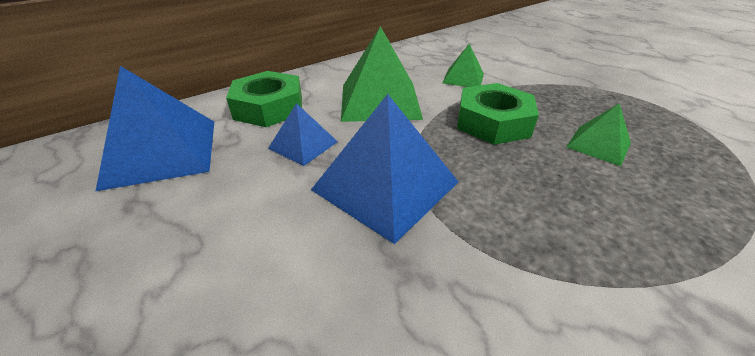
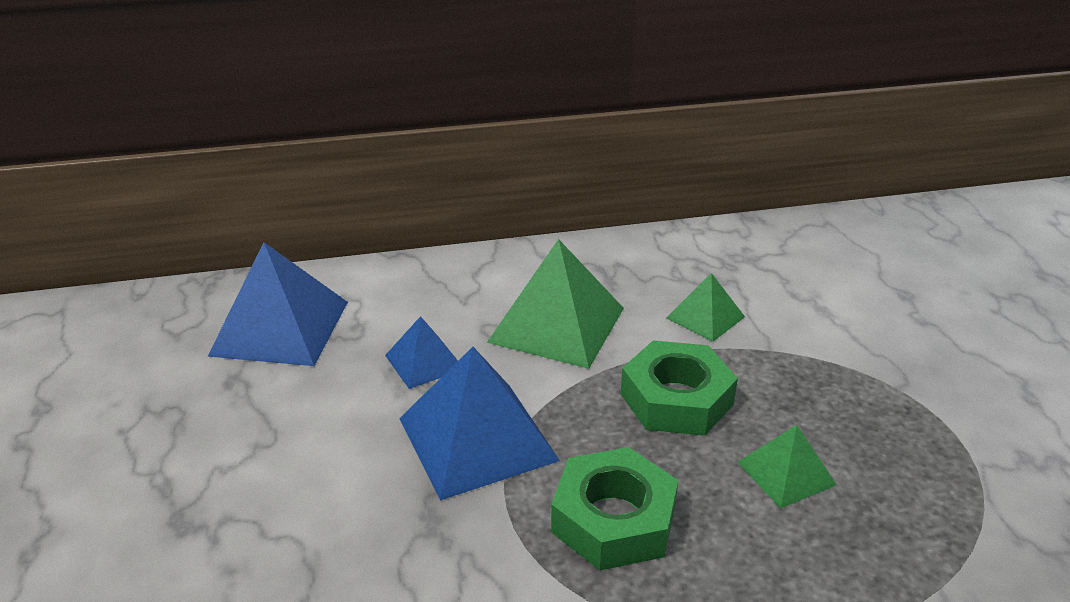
camera: 25 degrees right, 5 degrees down
green nut [226,71,302,127] -> green nut moved to [551,447,678,571]

